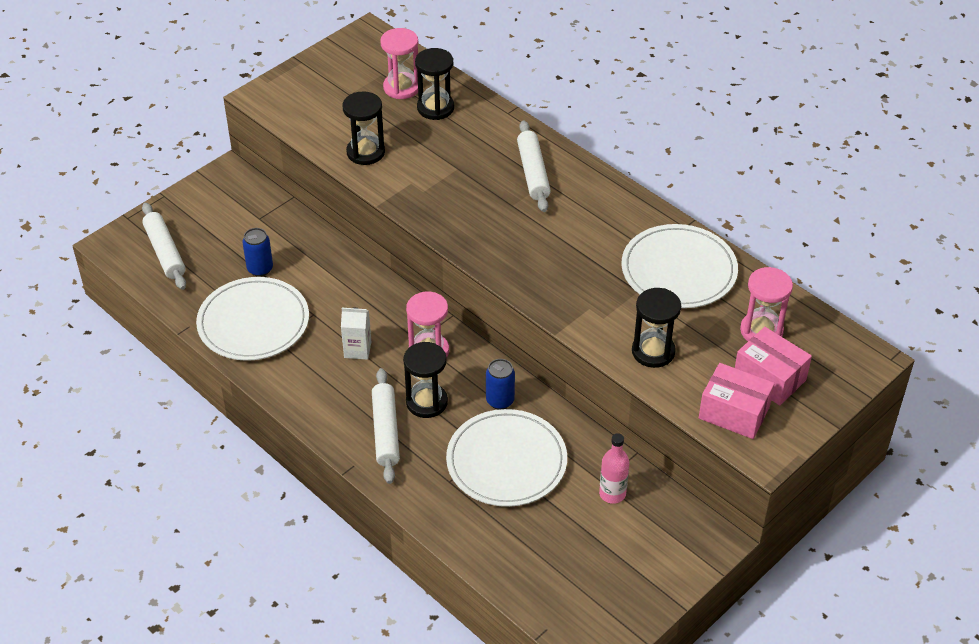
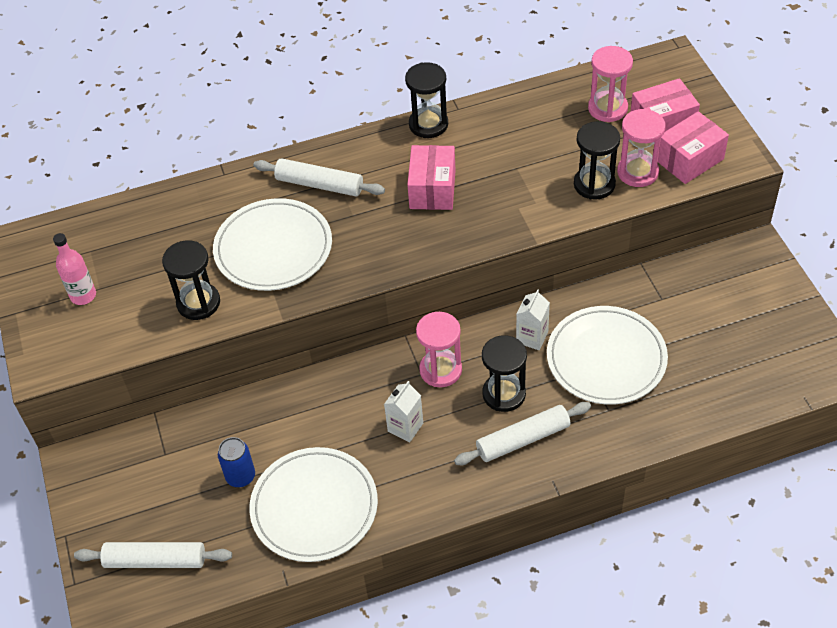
camera: 60 degrees left, 5 degrees up
white rolling pin [372,368,400,484] -> white rolling pin turned 45 degrees counterclockwise [454,402,591,465]
pink hourglass [380,28,418,99] -> pink hourglass moved to [617,109,666,187]
black hourglass [415,48,454,120] -> black hourglass moved to [405,62,448,138]
blue can [486,359,515,410] -> white carton [516,289,550,350]
pink bottle [599,433,629,504] -> pink bottle moved to [53,233,96,305]
white plate [621,224,738,308] -> white plate moved to [213,198,332,291]
none -> pink box [407,145,456,210]

